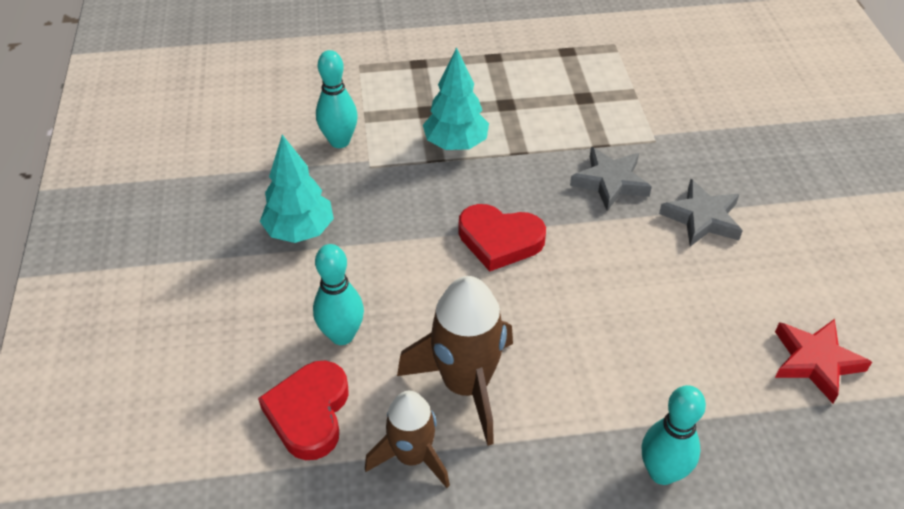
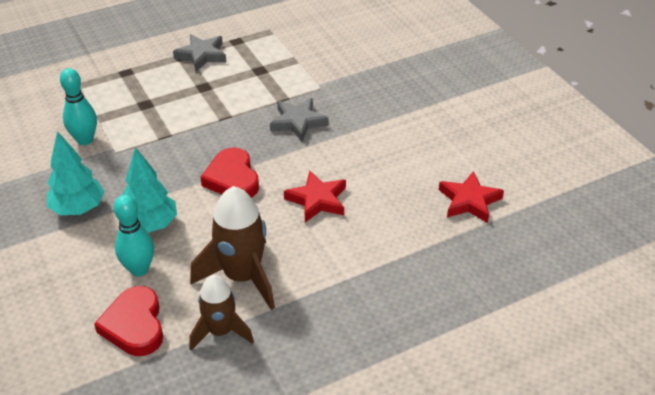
camera: 20 degrees left, 5 degrees down
turquoise tree [423,47,489,150] -> turquoise tree moved to [123,147,177,232]
red heart [458,204,546,272] -> red heart turned 75 degrees clockwise [200,147,259,198]
turquoise bowling pin [642,385,706,485] -> none
grey star [659,179,743,247] -> grey star moved to [173,34,226,72]
none -> red star [284,170,346,222]

